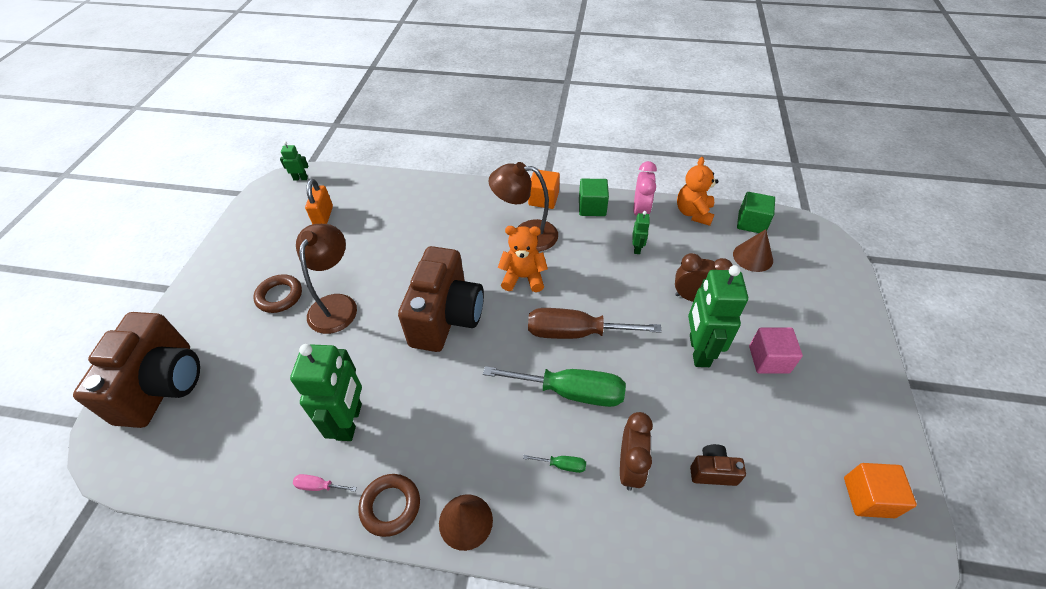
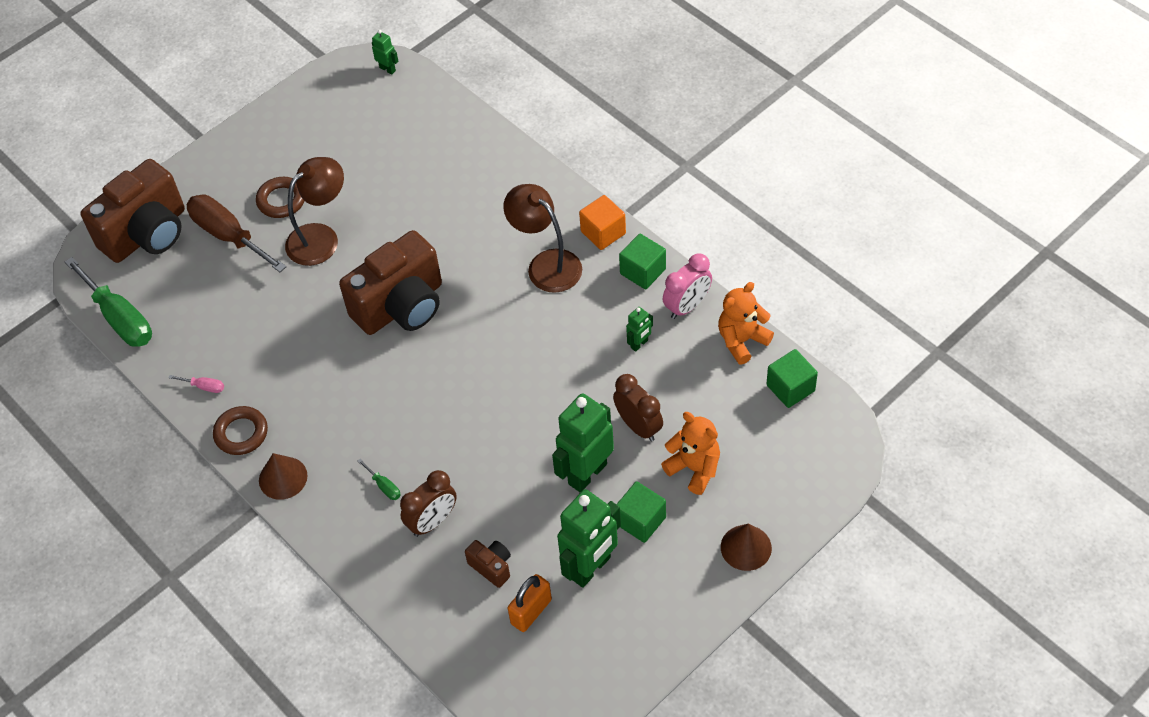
camera: 40 degrees right, 5 degrees up
green robot [290,344,362,441] -> green robot moved to [557,489,621,588]
pink screwdriver [293,474,357,492] -> pink screwdriver turned 150 degrees clockwise [169,375,224,393]
orange padlock [305,179,333,224] -> orange padlock moved to [508,574,552,632]
green screwdriver [483,366,626,407] -> green screwdriver moved to [65,257,152,347]
orange teddy bear [498,226,548,292] -> orange teddy bear moved to [661,412,720,495]
brown screwdriver [528,308,662,339] -> brown screwdriver moved to [186,194,286,272]
brown cone [733,229,773,272] -> brown cone moved to [721,524,772,571]
pink cube [749,327,803,374] -> green cube [616,481,666,543]
orange cube [844,463,917,518] -> none

